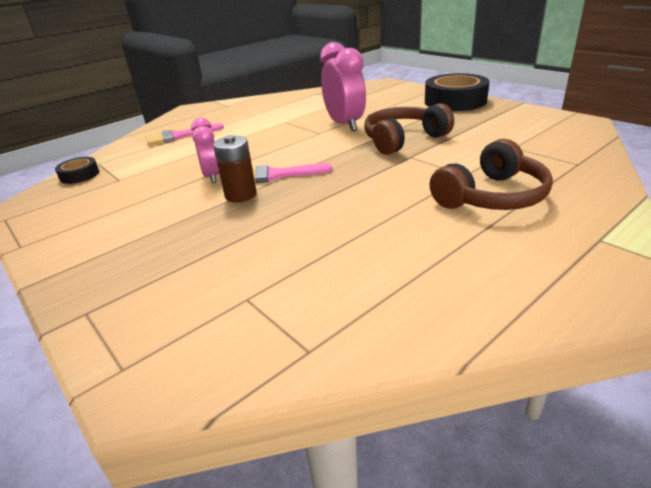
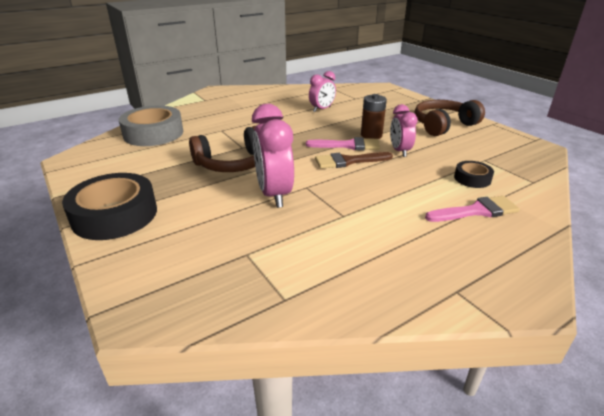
camera: 175 degrees left, 0 degrees up
black tape [55,157,99,184] -> black tape moved to [454,161,494,188]
brown headphones [430,139,553,210] -> brown headphones moved to [415,100,485,136]
none -> grey tape [119,106,183,146]
none -> pink clock [309,71,336,112]
none -> brown brush [315,152,393,169]

